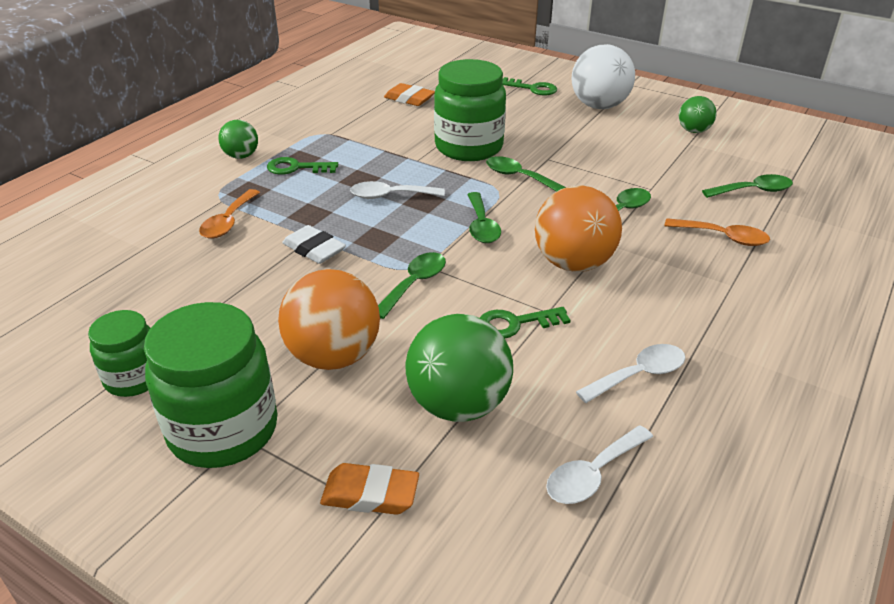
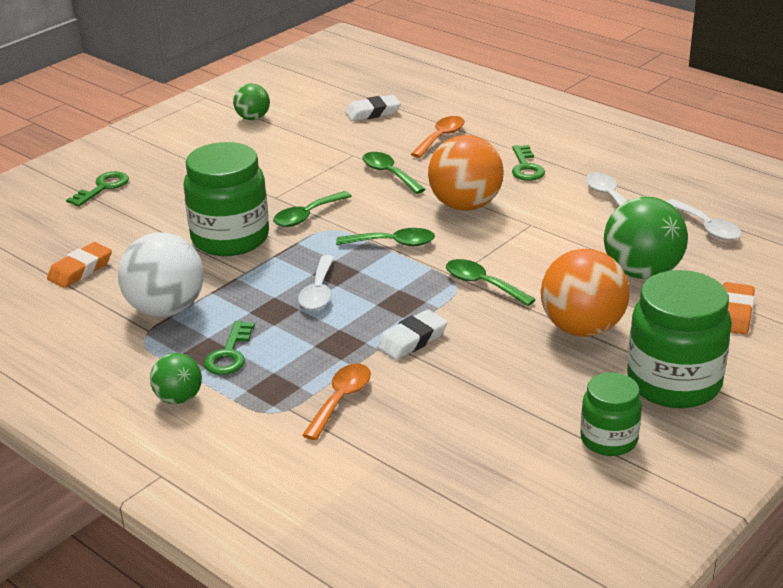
camera: 80 degrees left, 5 degrees down
orange spoon [199,189,260,239] -> orange spoon turned 90 degrees counterclockwise [302,363,371,440]
green key [480,307,571,339] -> green key moved to [512,145,545,181]
white ball [572,44,635,109] -> white ball moved to [118,232,204,317]
green spoon [702,174,793,198] -> white eraser [345,95,401,121]

